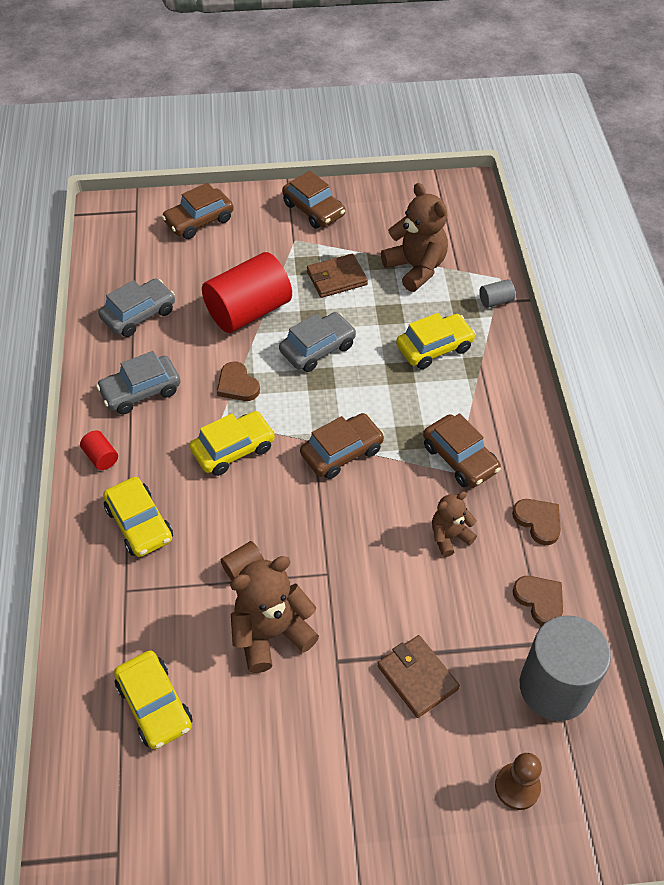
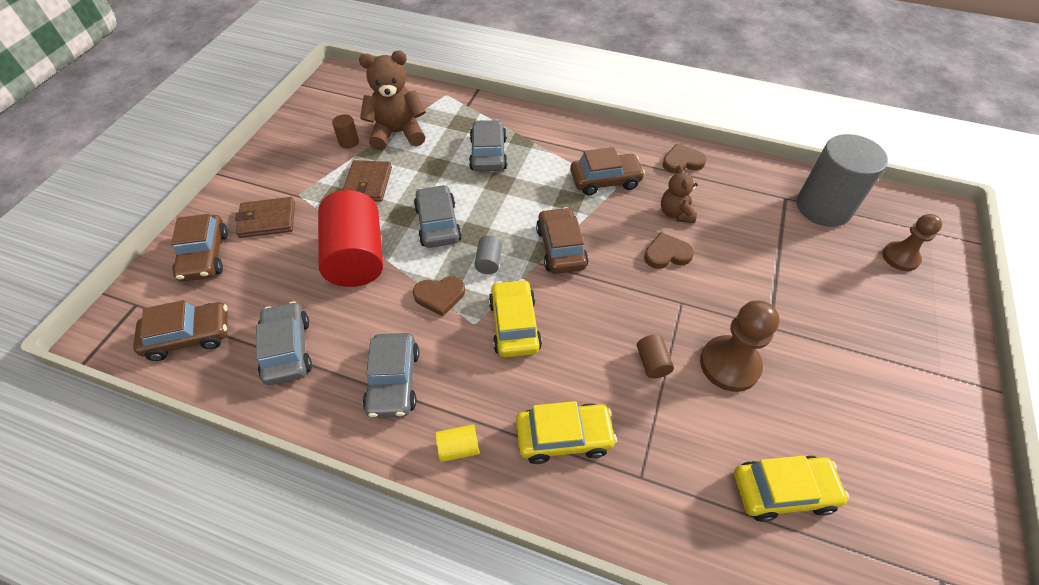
camera: 65 degrees left, 0 degrees up
red cylinder [80,430,118,470] -> yellow cylinder [435,424,479,462]
brown teddy bear [230,556,319,673] -> brown pawn [700,300,780,392]
brown car [282,171,345,229] -> brown car moved to [133,300,228,361]
brown wallet [378,635,460,718] -> brown wallet moved to [235,197,295,238]
yellow car [396,313,476,369] -> grey car [469,120,507,171]
grey cylinder [479,279,515,308] -> grey cylinder moved to [474,235,502,274]
brown heart [513,576,563,626] -> brown heart moved to [644,232,694,269]
none -> brown cylinder [332,114,359,149]

